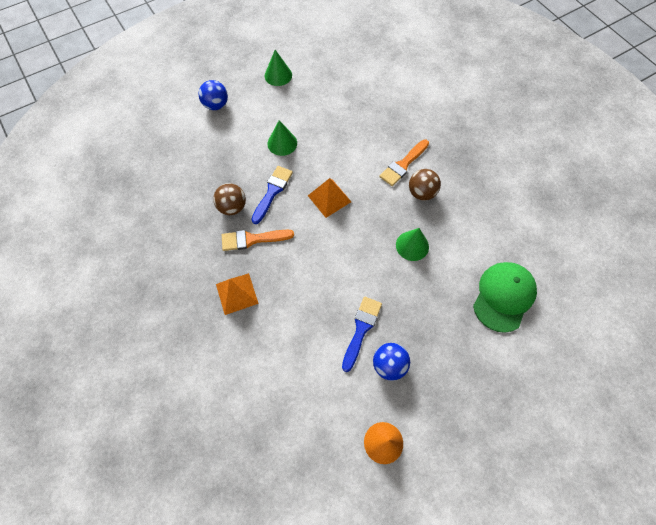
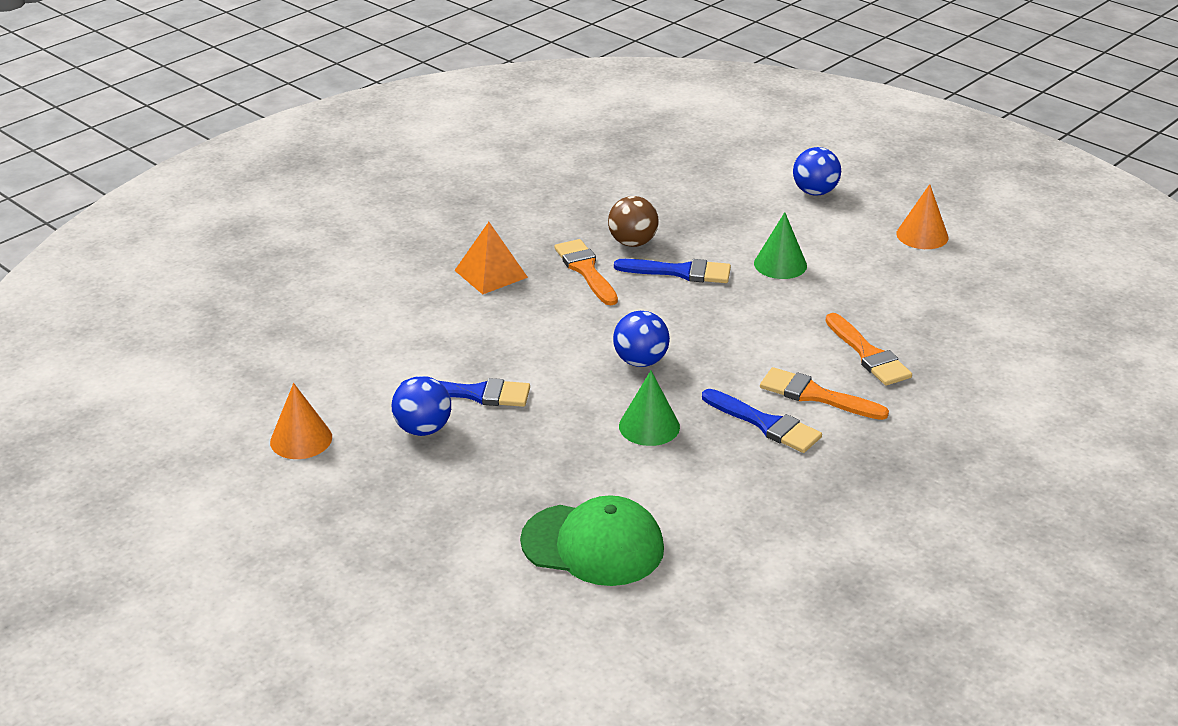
camera: 75 degrees right, 30 degrees down
green cone [265,50,292,86] -> orange cone [896,184,948,249]
orange pyramid [308,178,351,218] -> none
brown ball [409,169,441,201] -> blue brush [702,389,822,453]
none -> blue ball [613,311,670,367]
none -> orange brush [825,313,912,386]

